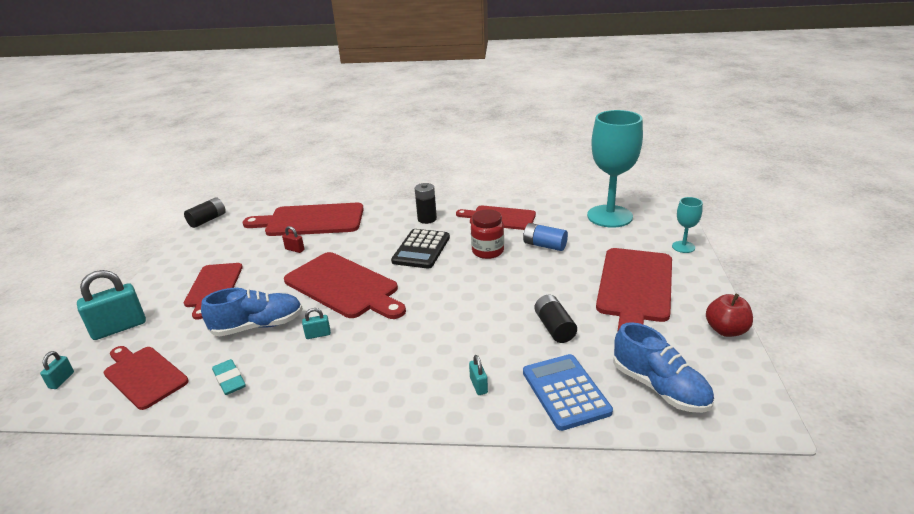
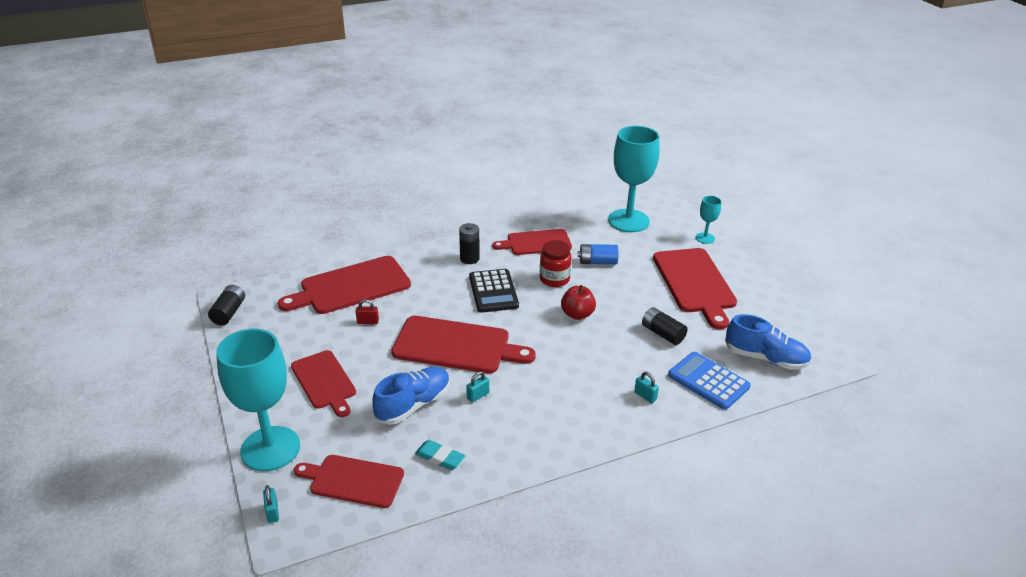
camera: 30 degrees left, 5 degrees up
turquoise padlock [77,270,146,340] -> turquoise goblet [216,329,300,471]
red apple [706,293,753,337] -> red apple moved to [561,285,596,320]

